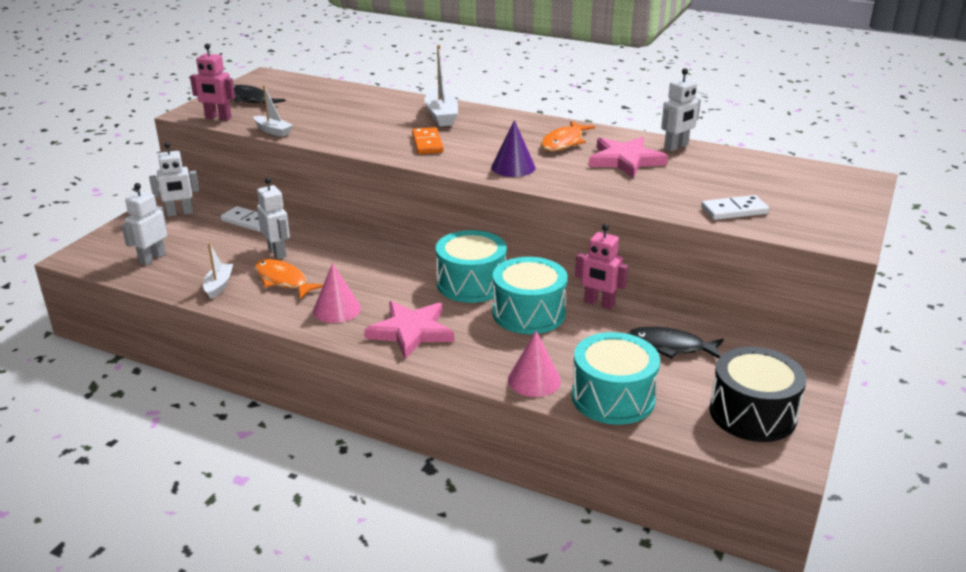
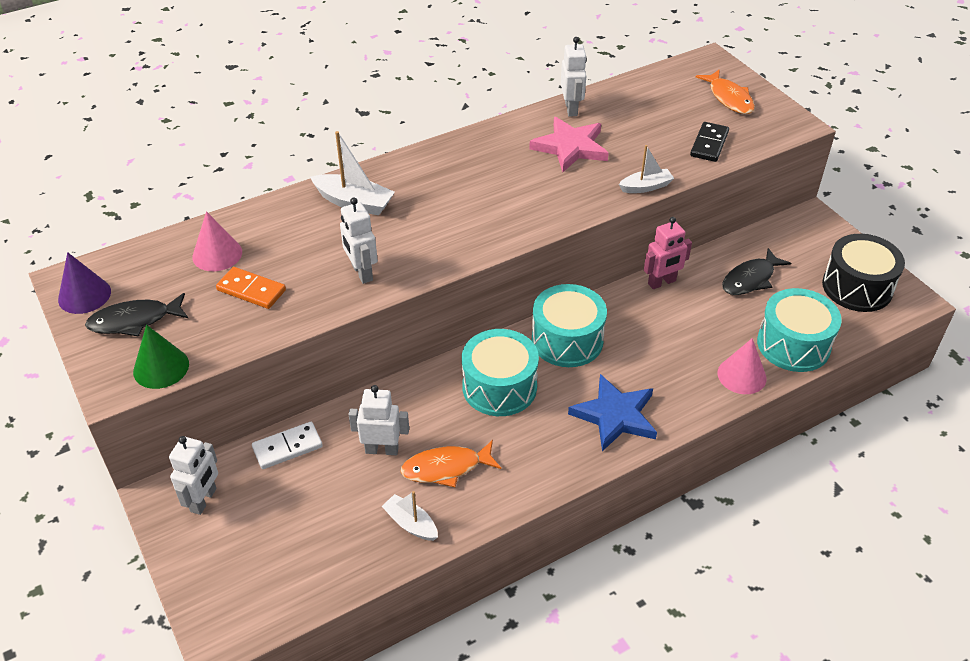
camera: 55 degrees left, 15 degrees up
white robot [121,183,167,265] -> white robot moved to [340,197,378,284]
pink robot [190,44,235,121] -> green cone [133,325,189,389]
white boat [253,85,293,137] -> white boat moved to [619,145,674,193]
pink cone [313,263,361,323] -> pink cone moved to [192,211,242,271]
pink star [364,301,454,359] -> blue star [568,374,657,451]
orange domino [412,127,444,154] -> orange domino moved to [216,267,286,309]
purple cone [491,120,536,177] -> purple cone moved to [58,252,111,314]
turquoise drum [492,257,568,334] -> turquoise drum moved to [462,329,539,416]
orange fish [541,121,595,151] -> orange fish moved to [696,70,755,114]
white domino [701,195,769,220] -> black domino [690,122,729,162]

